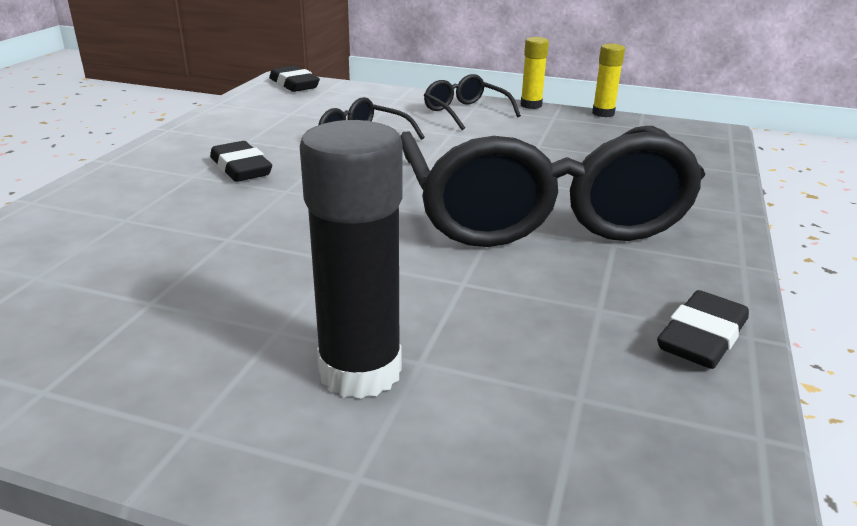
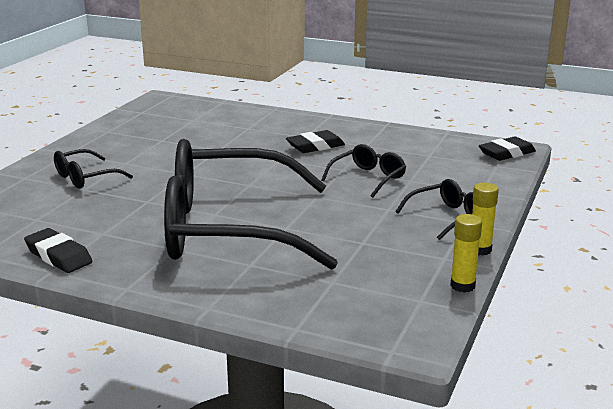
camera: 95 degrees right, 5 degrees down
black glue stick [300,120,403,399] -> black glasses [54,149,133,189]

